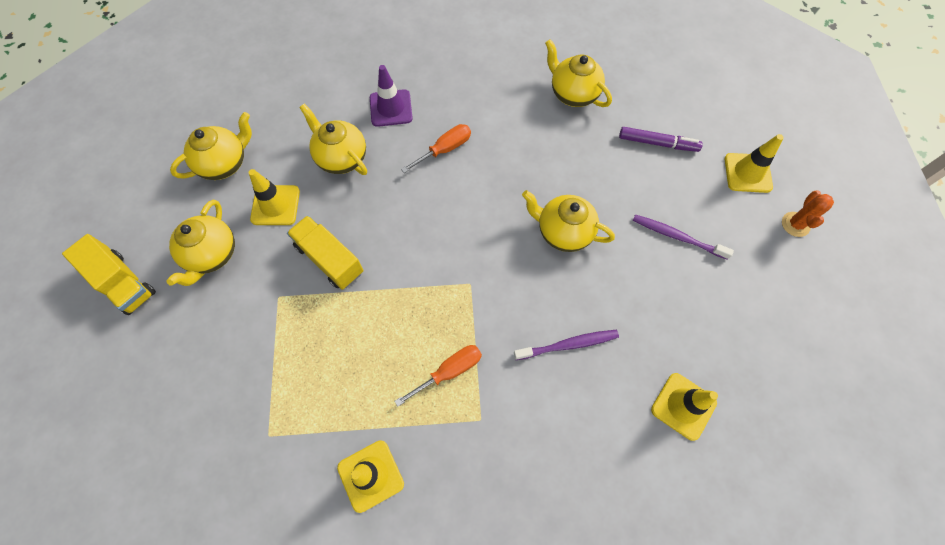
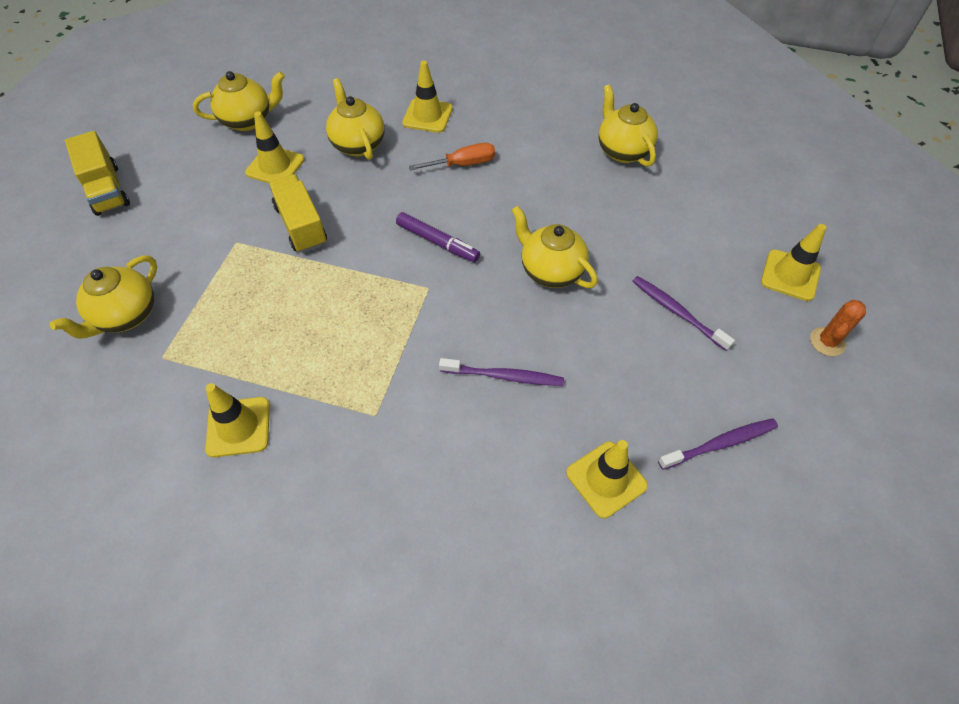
camera: 20 degrees right, 10 degrees down
yellow teapot [166,200,235,286] -> yellow teapot moved to [49,255,157,339]
purple traffic cone [370,65,413,127] -> yellow traffic cone [402,61,453,133]
orange screwdriver [395,345,482,407] -> none
purple marker [619,127,703,152] -> purple marker moved to [396,212,480,262]
none -> purple toothbrush [658,418,778,470]

